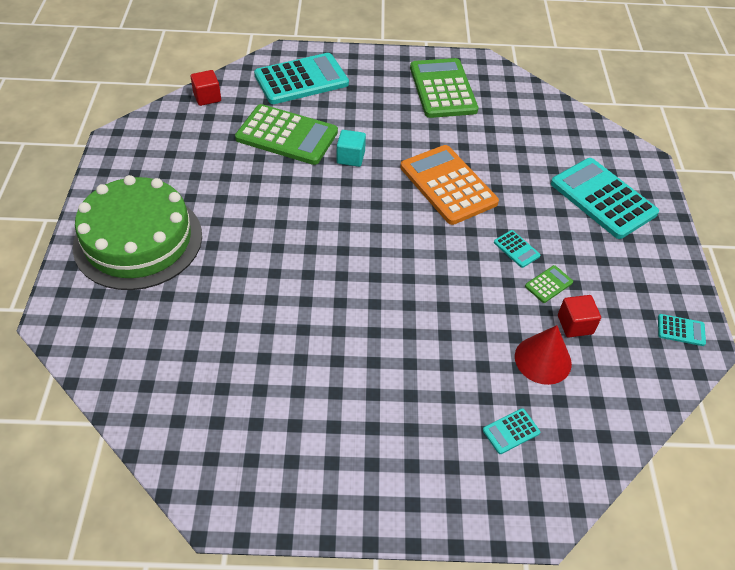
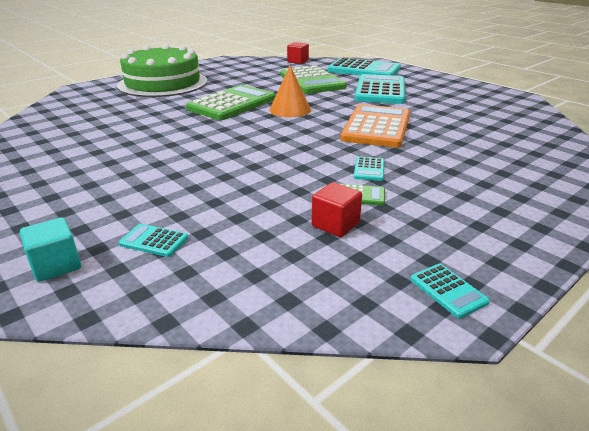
camera: 50 degrees right, 20 degrees down
turquoise cube [337,130,366,167] -> turquoise cube moved to [20,217,81,282]
green calculator [410,58,478,118] -> green calculator moved to [186,85,276,120]
red cone [515,325,572,385] -> none
turquoise calculator [551,158,659,239] -> turquoise calculator moved to [355,74,405,104]
none -> orange cone [269,65,311,117]

